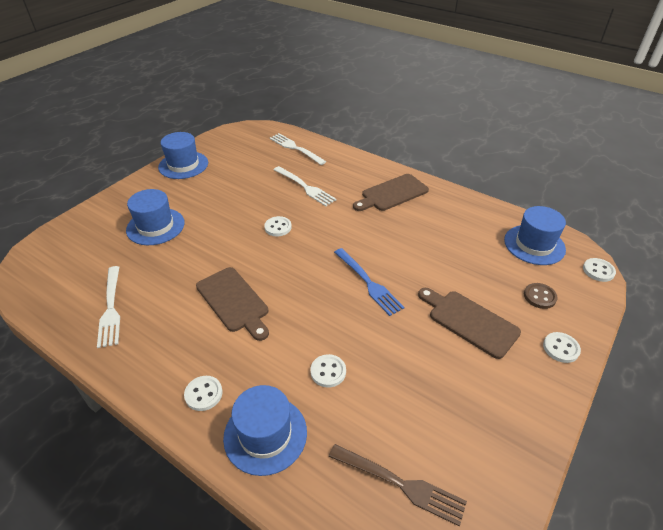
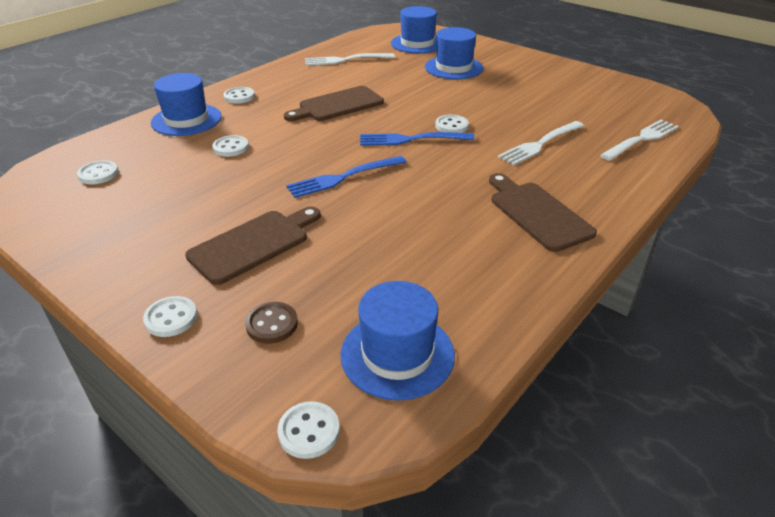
camera: 95 degrees right, 5 degrees down
blue hat [158,132,208,179] -> blue hat moved to [391,6,437,54]
brown fork [329,444,467,527] -> white button [77,160,119,185]
none -> blue fork [360,132,475,146]

